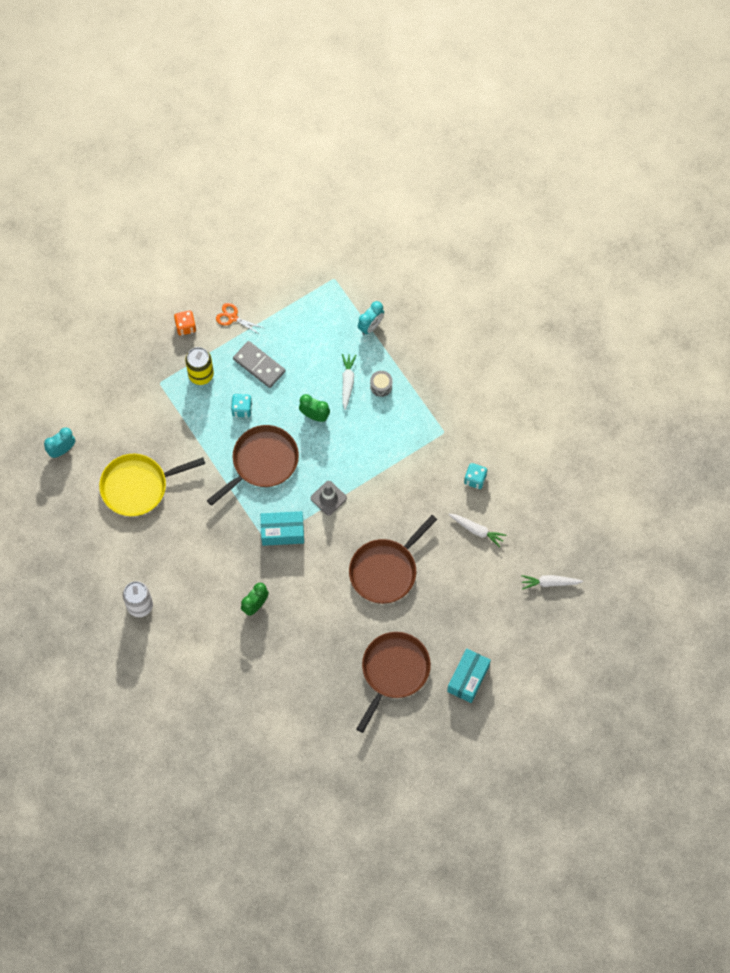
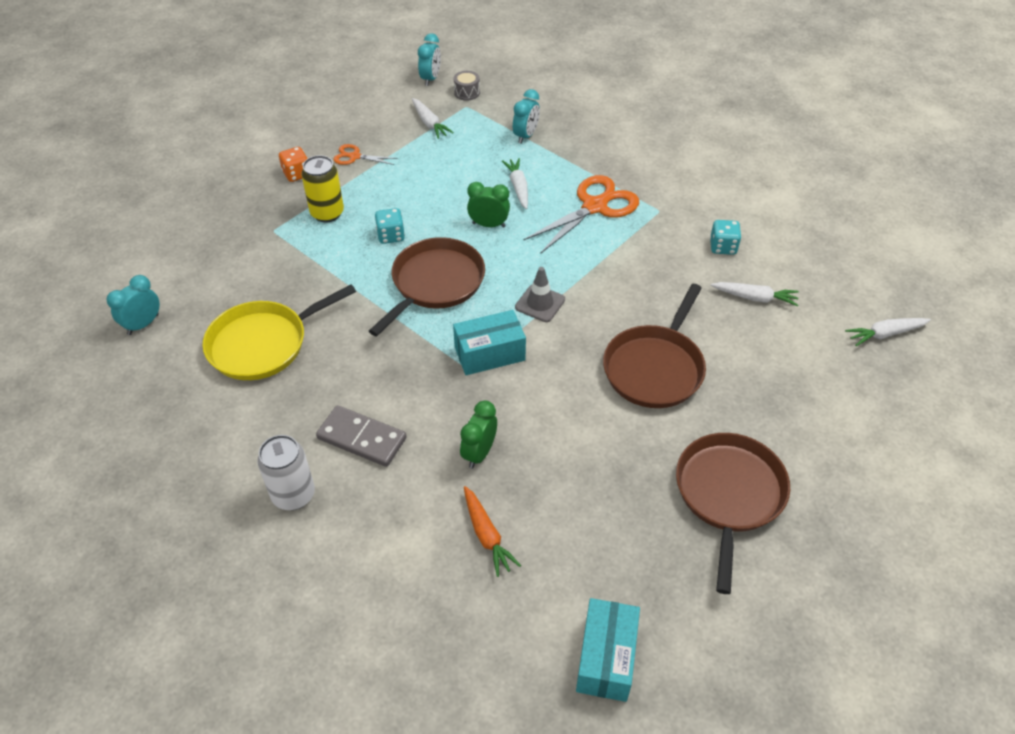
camera: 15 degrees left, 20 degrees down
grey domino [233,341,285,388] -> grey domino moved to [316,405,407,467]
grey drum [370,371,393,397] -> grey drum moved to [453,71,480,101]
turquoise box [447,648,491,703] -> turquoise box moved to [576,598,640,702]
none -> white carrot [412,98,454,139]
none -> turquoise clock [418,33,441,86]
none -> orange carrot [464,486,521,577]
none -> orange scissors [523,175,639,254]

